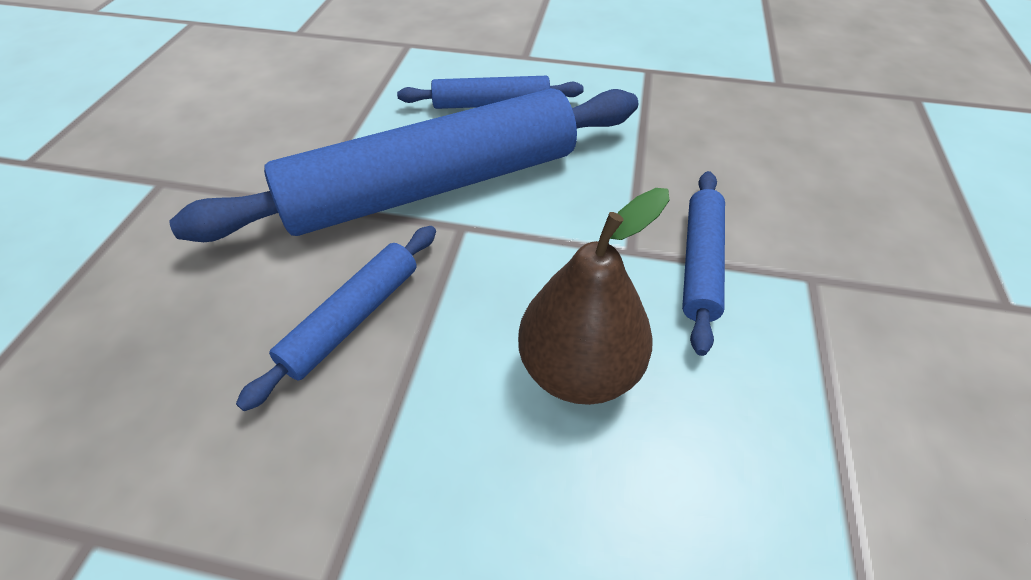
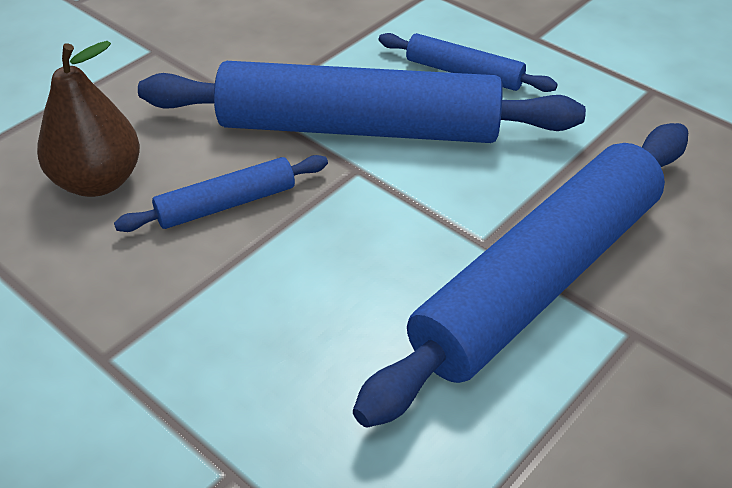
camera: 30 degrees right, 5 degrees down
brown pear [518,188,670,405] -> brown pear moved to [37,41,140,197]
blue rolling pin [682,171,725,356] -> blue rolling pin [353,123,688,428], size x2.16

